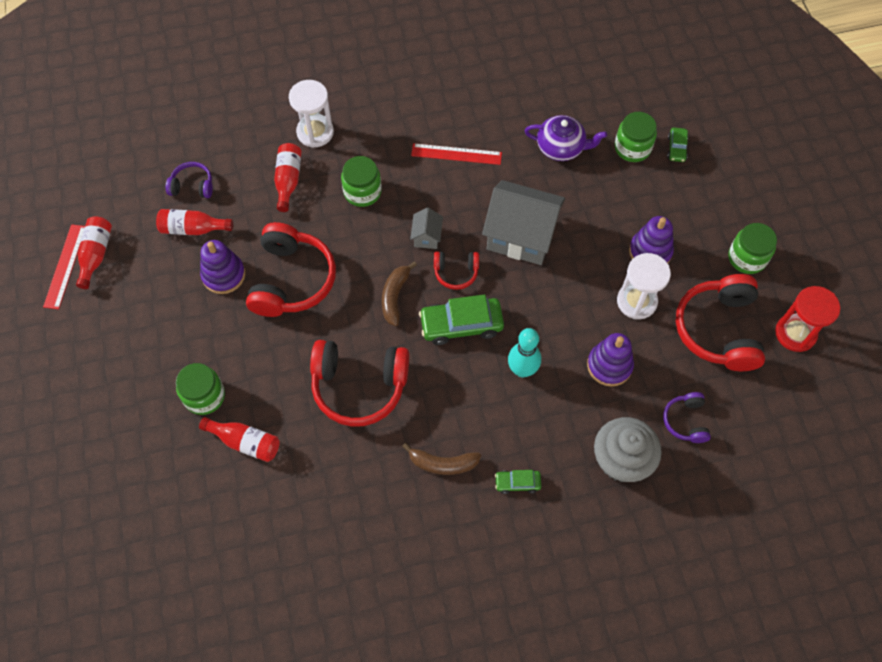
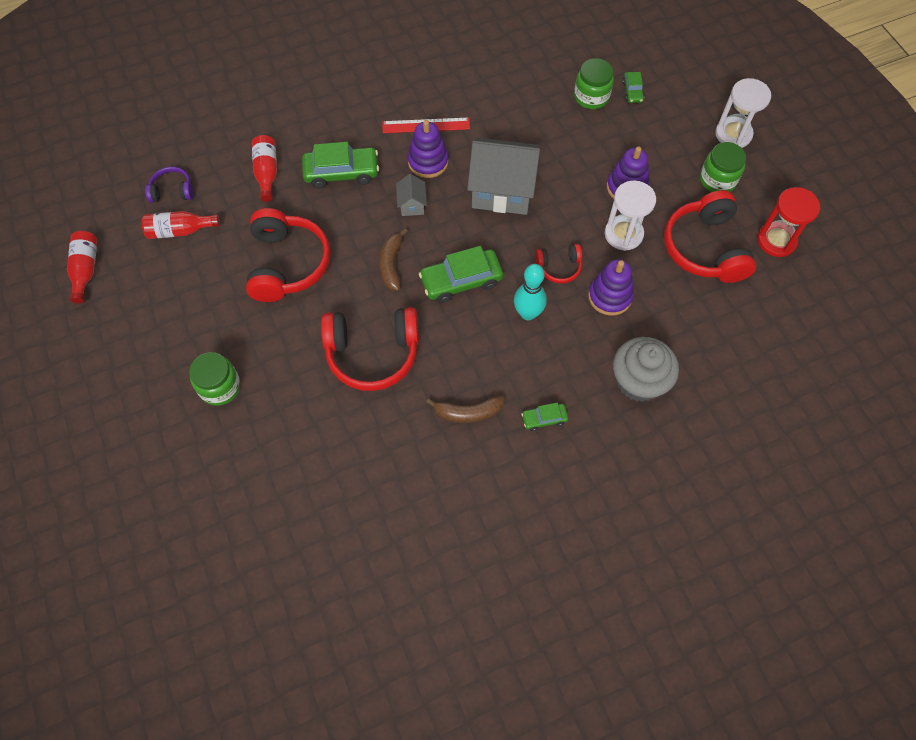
camera: 10 degrees left, 0 degrees up
red ruler [43,224,85,309] -> none
red bottle [199,417,280,462] -> none
purple stacking toy [200,240,245,294] -> purple stacking toy moved to [408,120,448,178]
white hourglass [289,80,334,148] -> white hourglass moved to [715,78,771,148]
green jar [341,156,382,207] -> green car [302,142,379,188]
red headphones [434,251,479,290] -> red headphones moved to [535,244,582,283]
purple teapot [525,115,607,161] -> none
purple headphones [663,392,711,443] -> none

